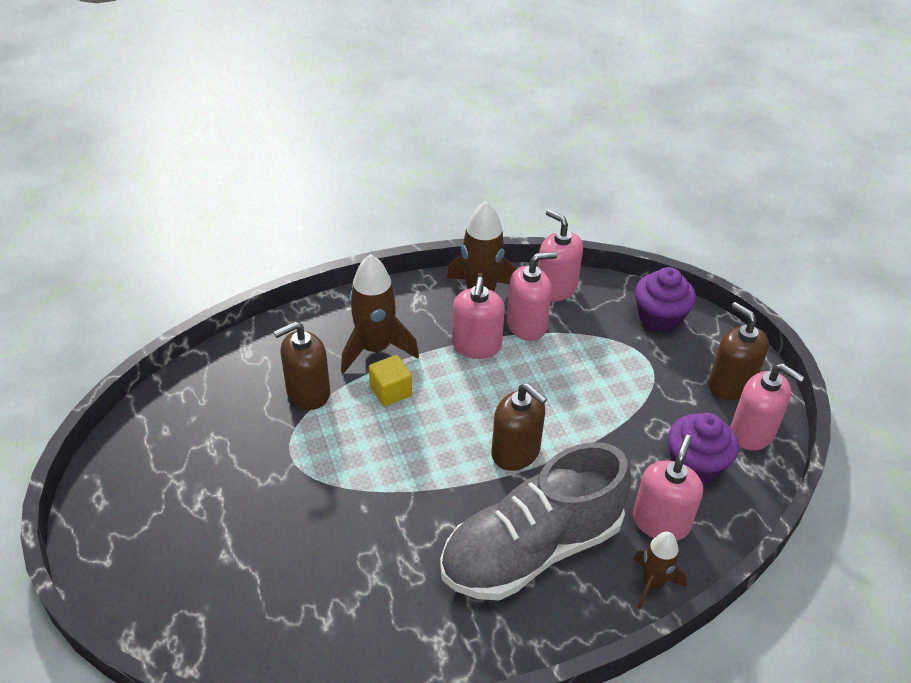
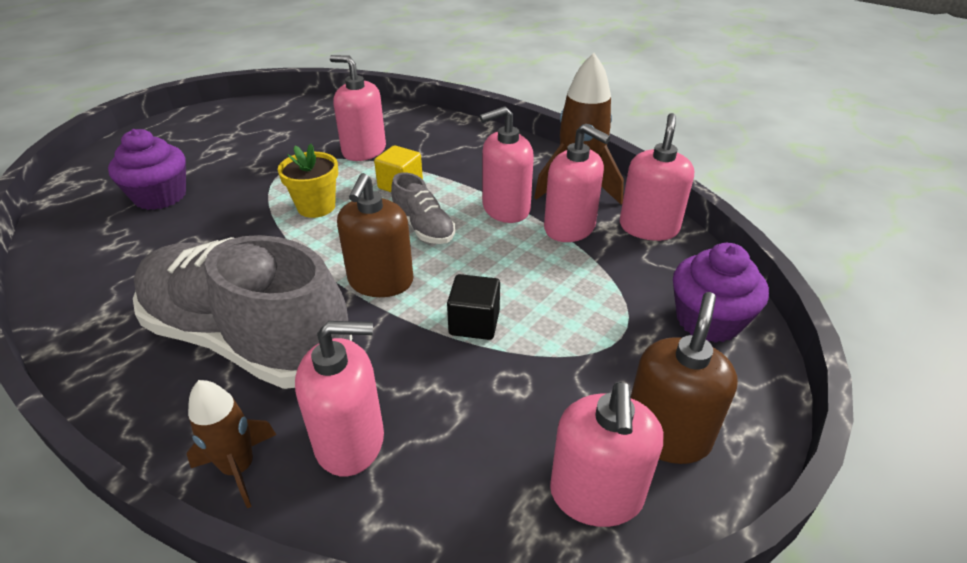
camera: 60 degrees right, 5 degrees down
brown soap dispenser [274,322,330,410] -> pink soap dispenser [330,55,386,161]
brown rocket [341,254,419,373] -> none
purple cupcake [668,413,739,484] -> purple cupcake moved to [108,129,186,210]
none -> yellow flower pot [277,144,338,218]
none -> grey shoe [391,173,455,244]
none -> black cube [447,274,500,340]

